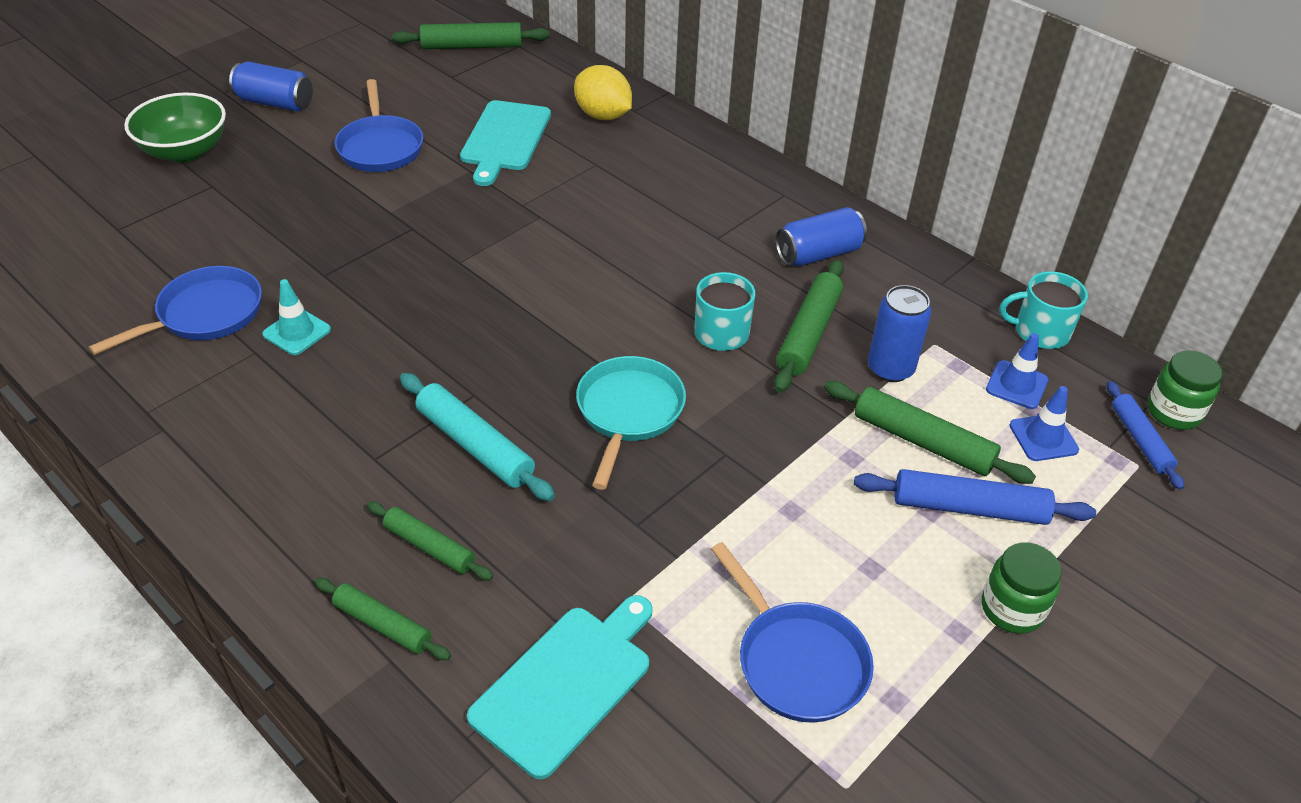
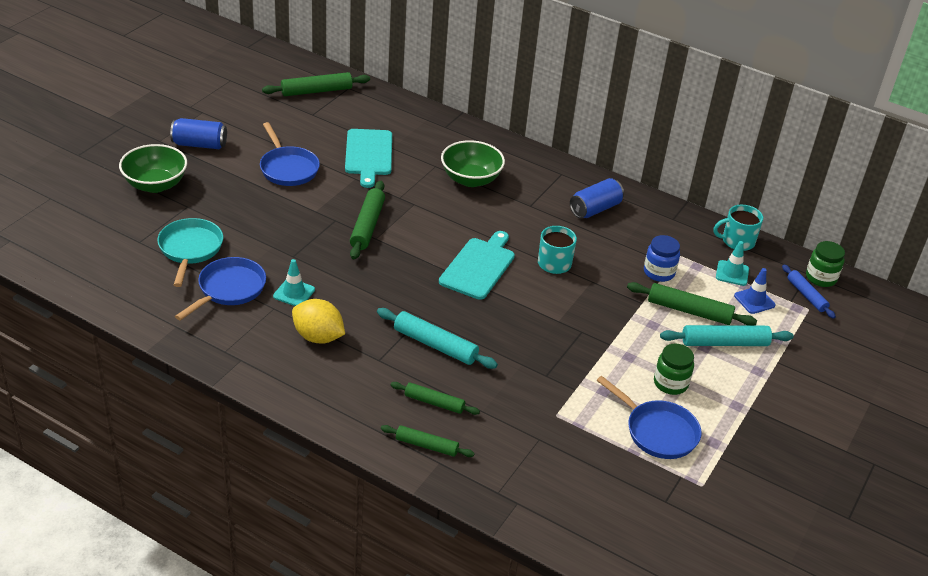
camera: 15 degrees left, 5 degrees down
turquoise cutting board [467,595,653,779] -> turquoise cutting board moved to [439,231,515,300]
yellow lemon [574,65,632,120] -> yellow lemon moved to [292,299,345,344]
turquoise pan [576,356,686,490] -> turquoise pan moved to [157,218,223,287]
green rolling pin [774,259,844,393] -> green rolling pin moved to [350,181,385,260]
blue rolling pin [854,469,1096,525] -> turquoise rolling pin [660,325,794,346]
blue can [868,285,931,382] -> blue jar [644,235,680,282]
green jar [982,542,1061,634] -> green jar moved to [654,344,694,395]
blue traffic cone [986,333,1048,409] -> turquoise traffic cone [716,241,749,286]
none -> green bowl [441,140,505,187]

